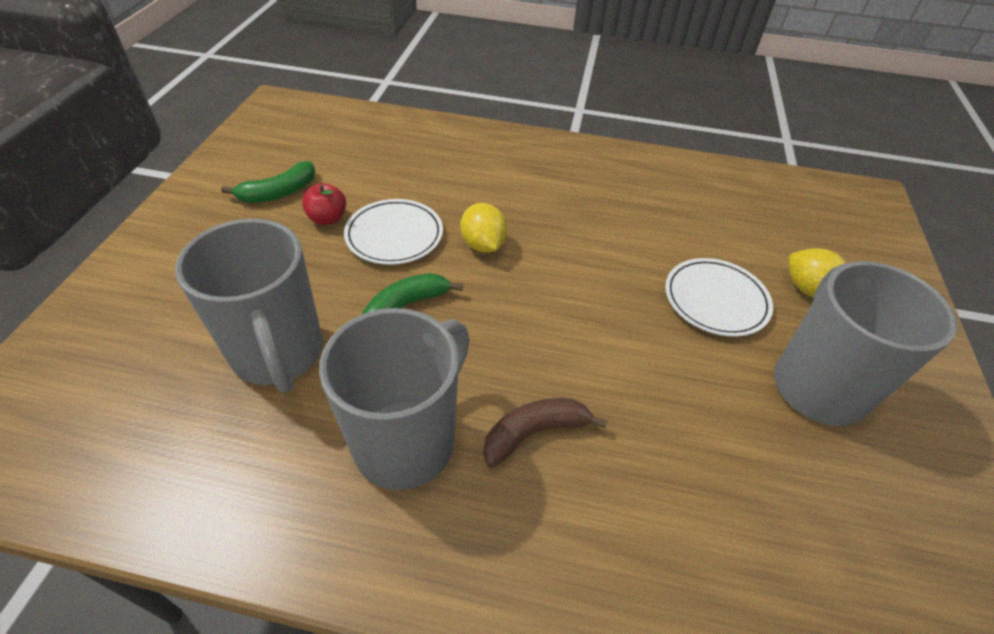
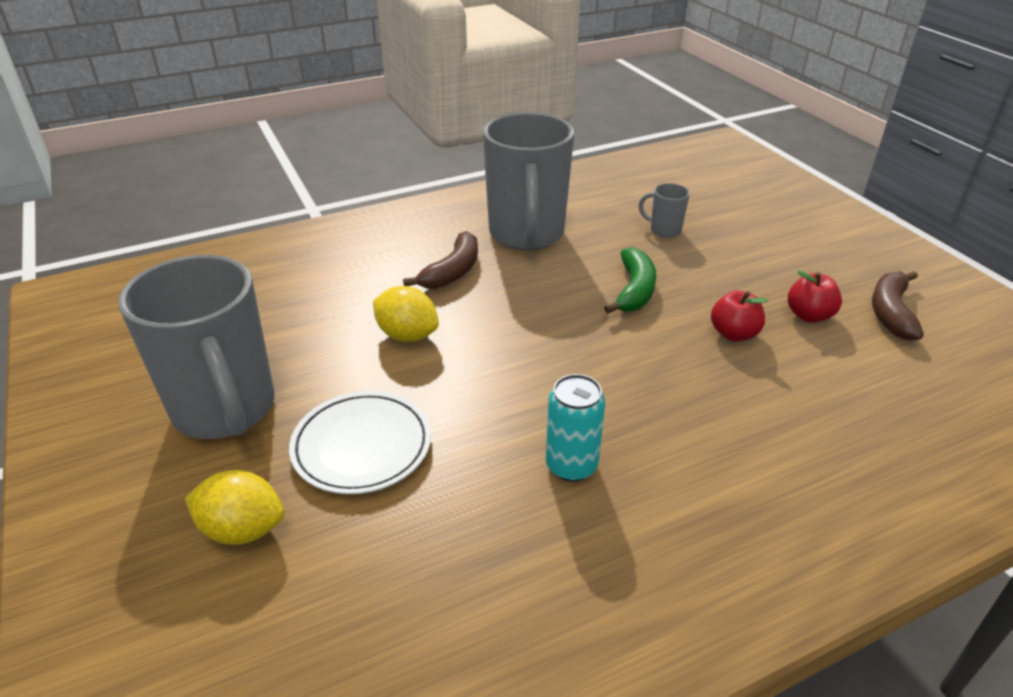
camera: 145 degrees right, 10 degrees down
grey mug [175,219,323,393] -> grey mug [639,183,690,238], size x0.41
green banana [221,161,315,203] -> brown banana [872,271,924,340]
white plate [344,199,443,265] -> red apple [711,290,768,341]
yellow lemon [461,203,507,253] -> yellow lemon moved to [373,286,439,342]
none -> turquoise can [546,374,605,482]

